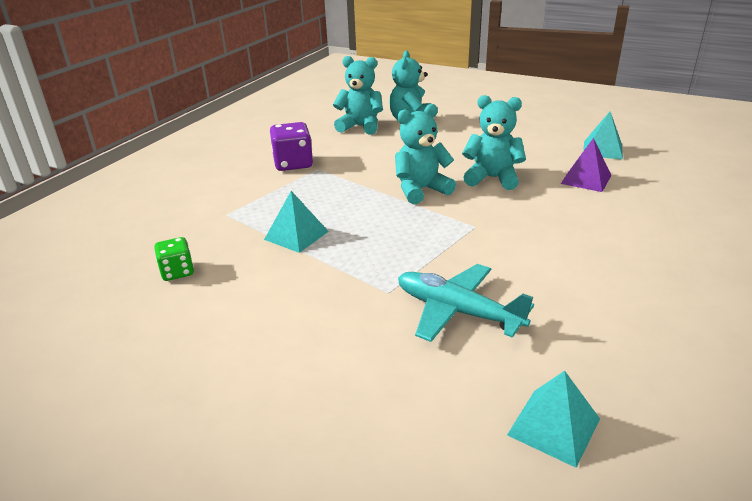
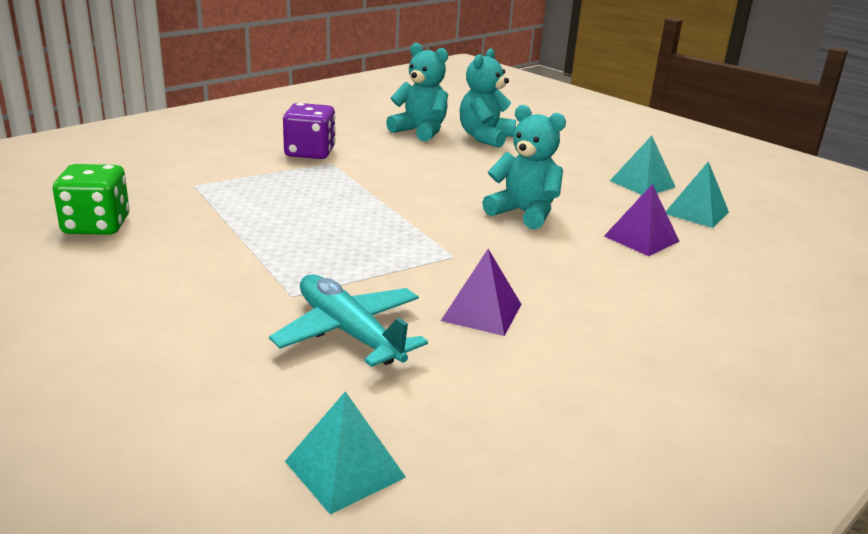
camera: 15 degrees right, 5 degrees down
green dice [154,237,194,281] -> green dice [53,164,130,235], size x1.59
turquoise pyramid [264,191,329,253] -> turquoise pyramid moved to [610,136,675,195]
turquoise teddy bear [395,104,456,204] -> none
none -> purple pyramid [441,249,521,336]

